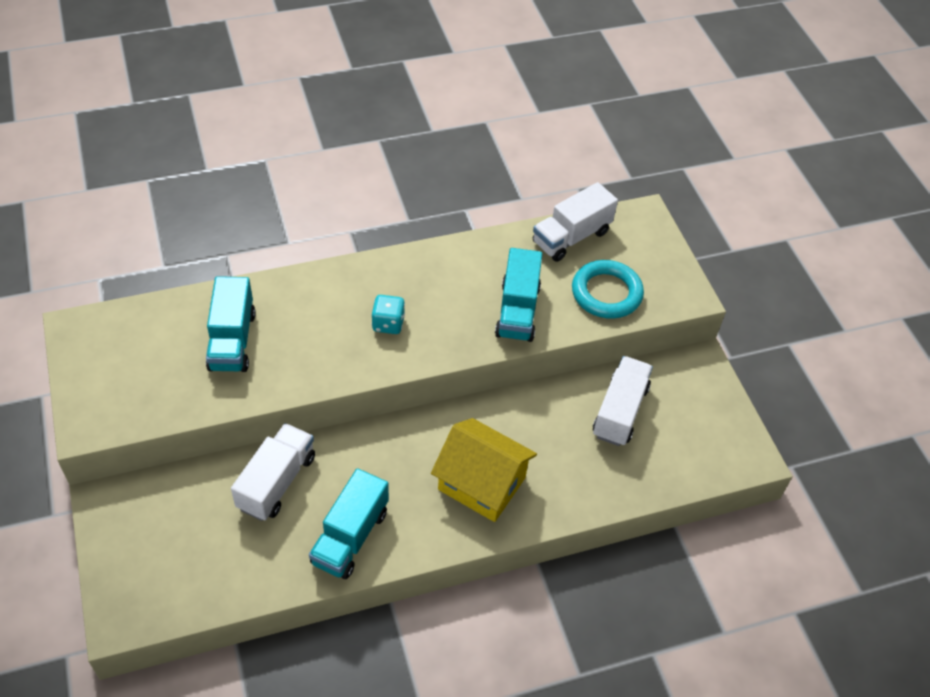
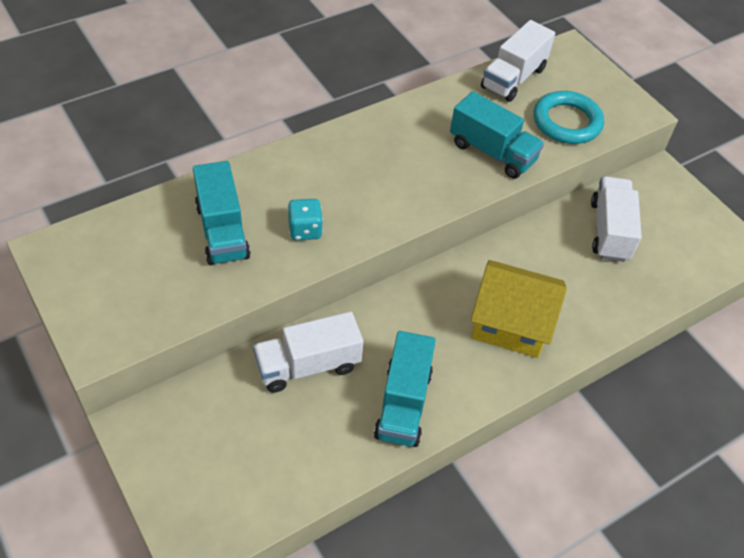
camera: 15 degrees left, 0 degrees up
white truck [231,423,315,521] -> white truck turned 120 degrees counterclockwise [253,312,363,393]
turquoise dice [372,295,405,334] -> turquoise dice moved to [288,199,323,240]
turquoise truck [495,248,542,342] -> turquoise truck turned 45 degrees counterclockwise [450,91,544,179]

